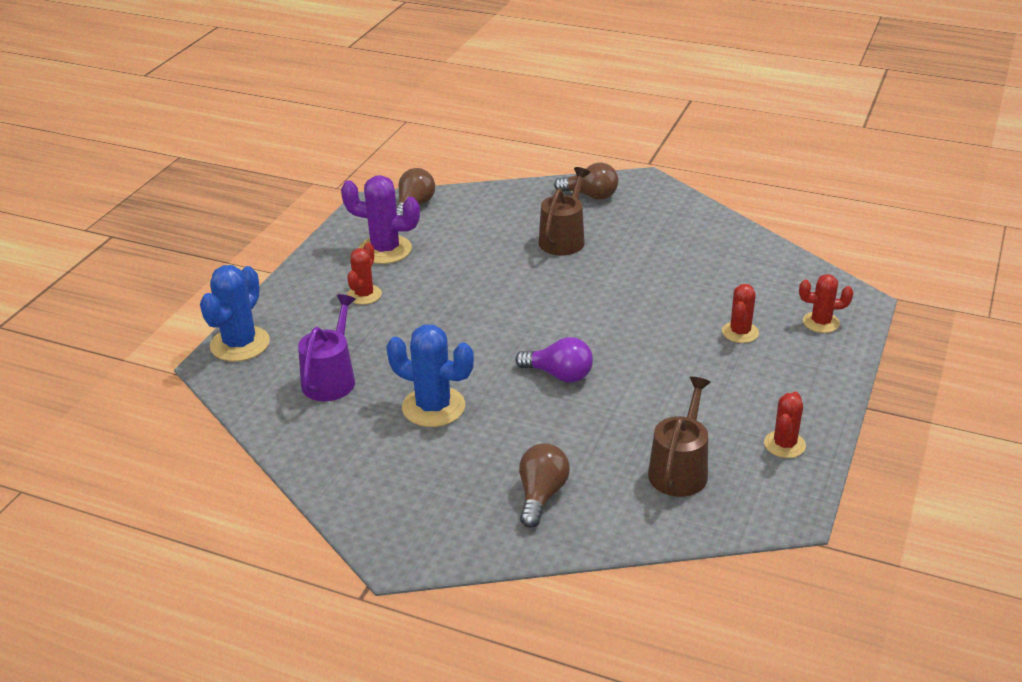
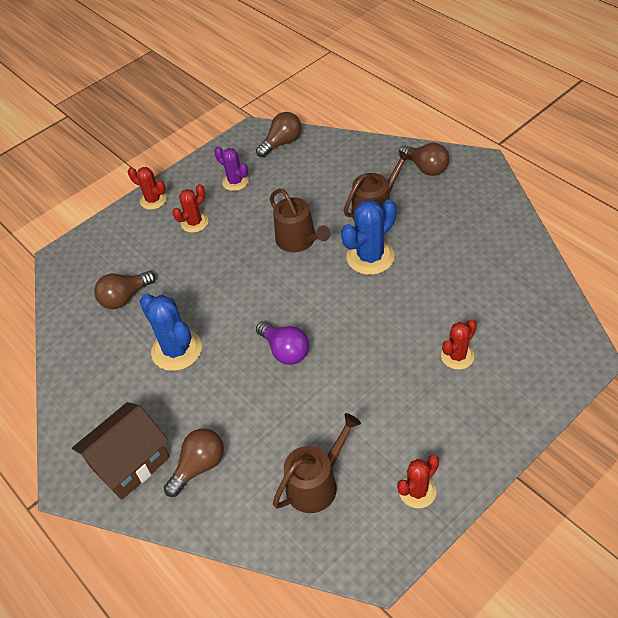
camera: 30 degrees right, 15 degrees up
blue cactus [200,265,270,362] -> blue cactus moved to [341,199,396,275]
purple watering can [298,294,356,401] -> brown light bulb [94,271,156,309]
purple cactus [341,175,420,264] -> purple cactus [214,147,249,191], size x0.62
red cactus [799,274,853,333] -> red cactus moved to [128,167,167,210]
none -> brown house [72,402,170,500]
none -> brown watering can [270,189,331,252]

